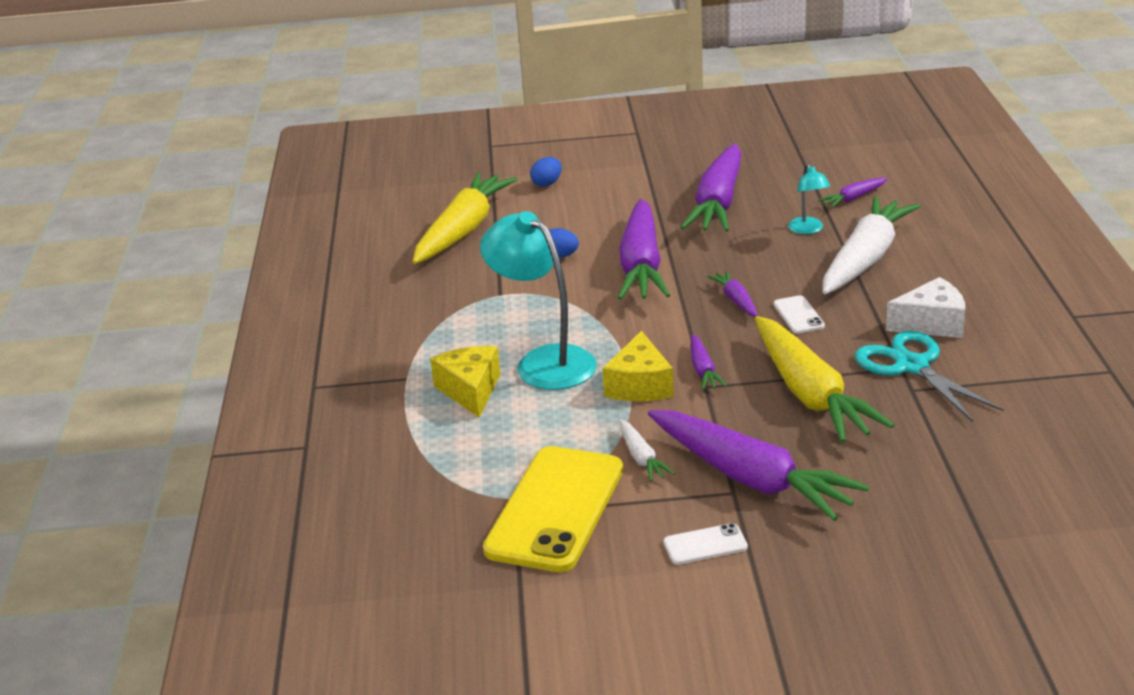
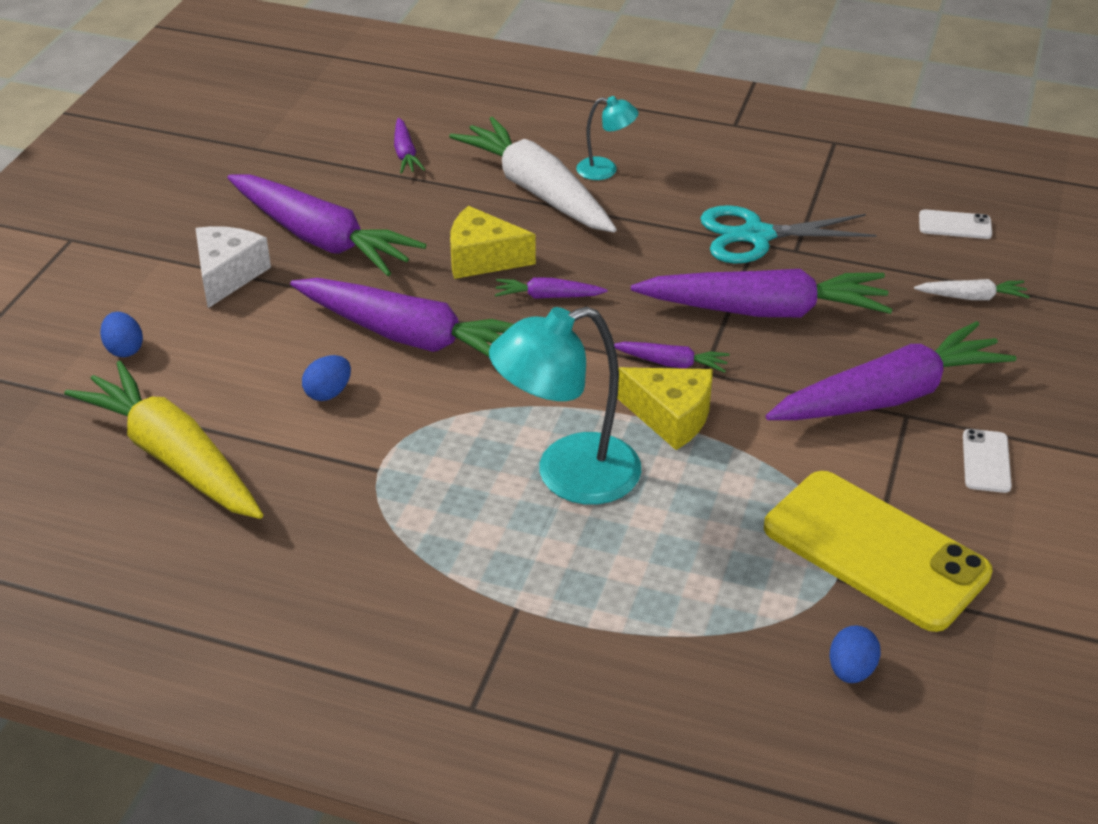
camera: 70 degrees left, 10 degrees up
yellow cheese [430,346,501,418] -> yellow cheese moved to [450,206,536,279]
white carrot [619,419,675,482] -> white carrot moved to [914,279,1030,300]
yellow carrot [755,316,894,443] -> purple carrot [631,269,893,317]
white phone [774,295,825,334] -> white phone moved to [919,209,992,239]
turquoise lamp [788,164,830,234] -> turquoise lamp moved to [576,96,638,180]
white cheese [886,277,965,338] -> white cheese moved to [195,226,271,308]
none -> blue egg [830,625,881,683]

